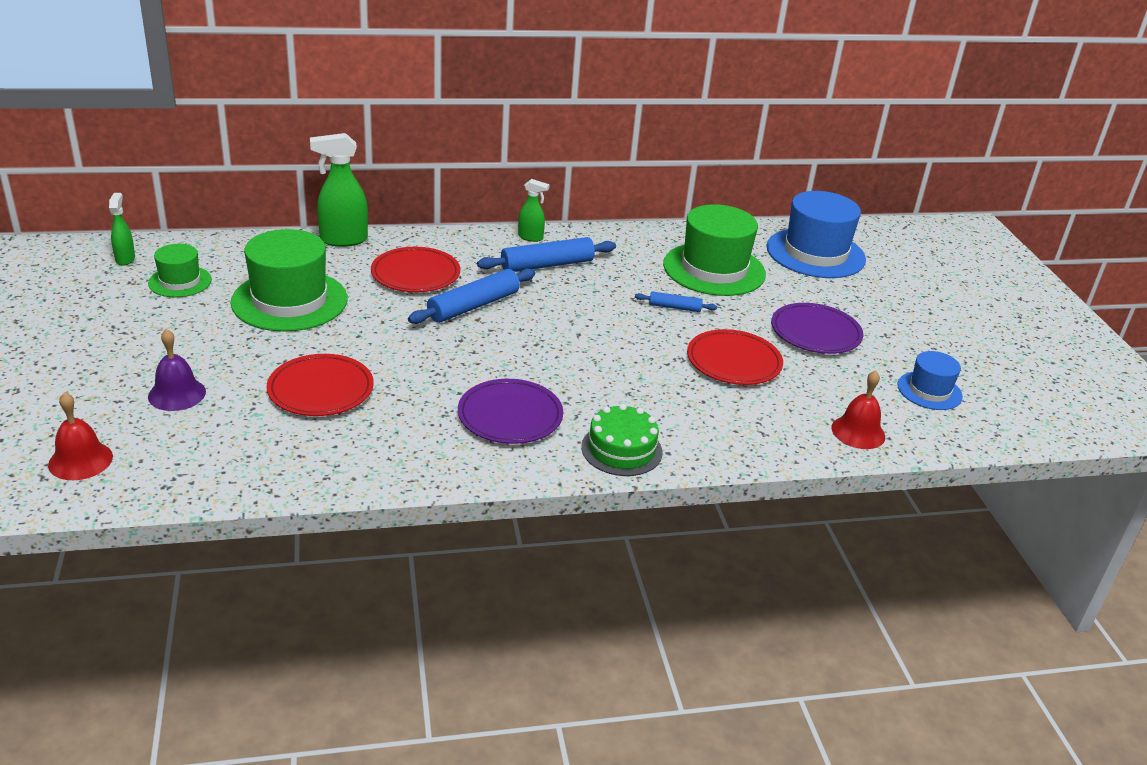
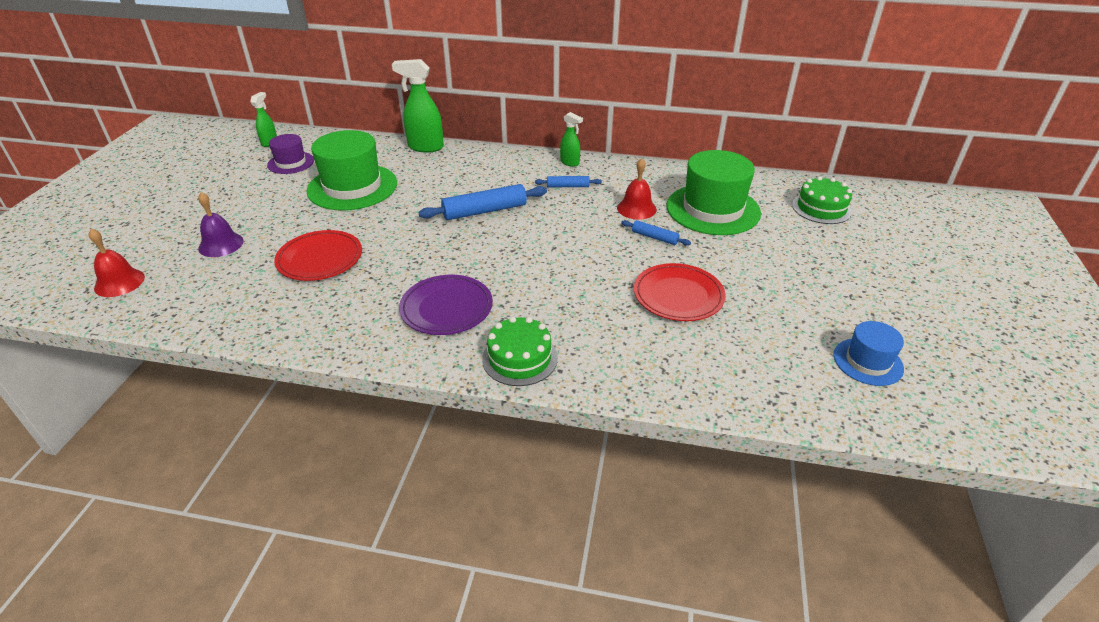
camera: 25 degrees right, 5 degrees up
green hat [148,244,212,297] -> purple hat [267,134,314,174]
red plate [371,247,460,292] -> none
blue rolling pin [477,237,616,272] -> blue rolling pin [535,176,602,187], size x0.54
blue hat [767,191,866,278] -> green cake [792,176,852,224]
purple plate [771,303,863,354] -> none
red bell [831,370,885,449] -> red bell moved to [617,158,657,220]

